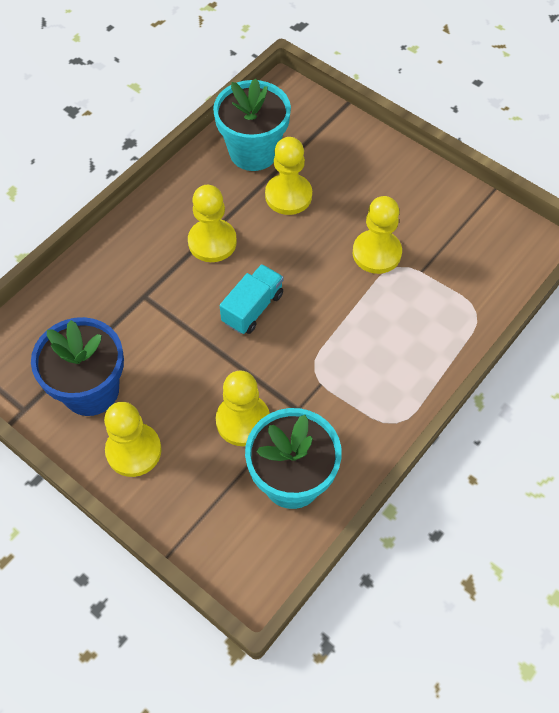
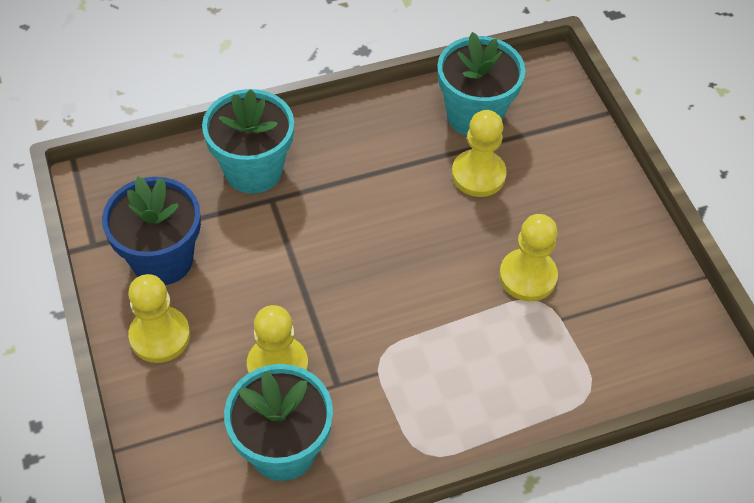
camera: 30 degrees right, 5 degrees down
yellow pawn [188,185,237,262] -> none
turquoise truck [220,264,283,334] -> none
none -> turquoise flower pot [202,89,294,194]

